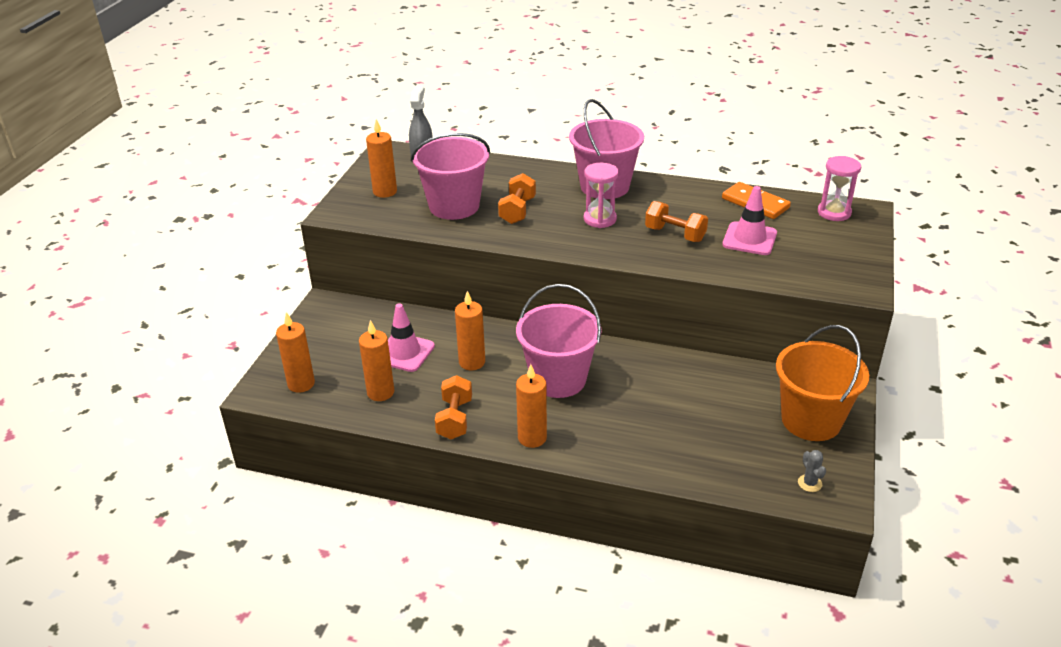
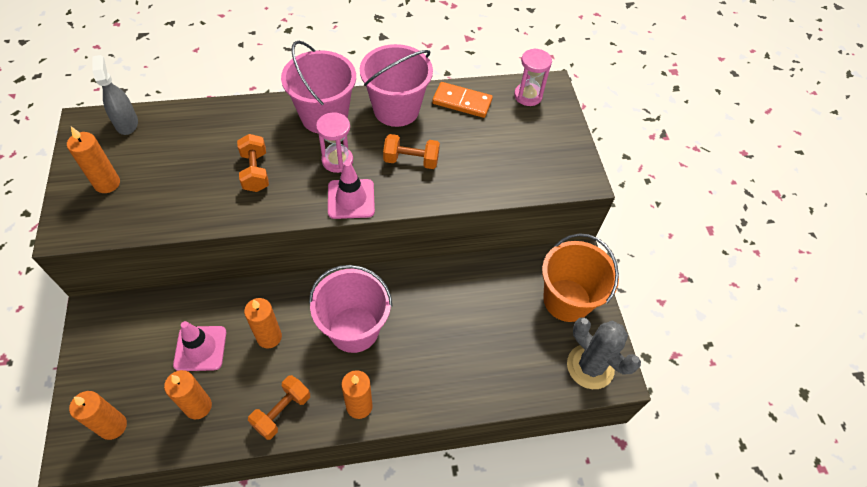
camera: 30 degrees left, 20 degrees up
pink bucket [411,133,490,220] -> pink bucket moved to [360,44,433,127]
orange dumbbell [435,375,472,439] -> orange dumbbell turned 60 degrees clockwise [248,375,310,440]
pink traffic cone [722,186,777,255] -> pink traffic cone moved to [328,161,375,219]
grey cactus [798,450,826,492] -> grey cactus [567,317,641,389], size x2.46

